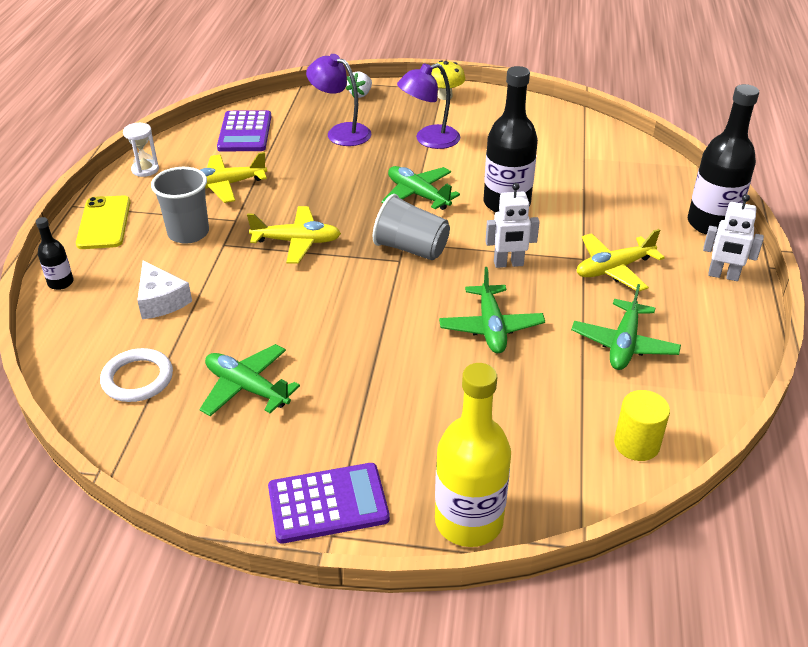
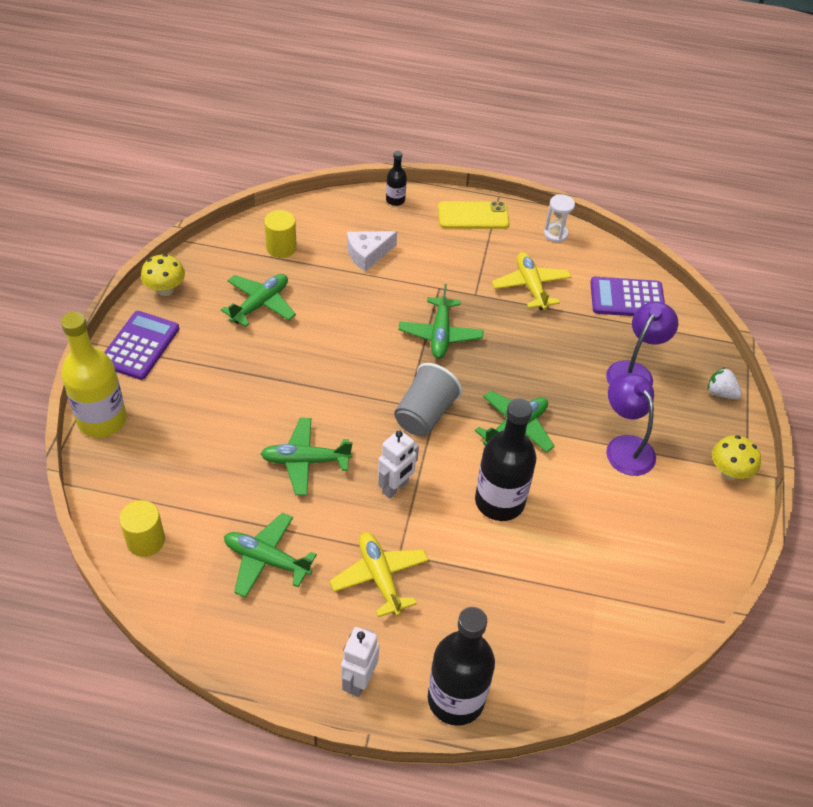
camera: 90 degrees right, 10 degrees up
white ring [100,348,173,402] -> yellow cylinder [264,210,297,258]
grey cup [151,167,209,244] -> none
yellow plane [247,206,341,264] -> green plane [398,284,483,358]
purple calculator [268,463,390,544] -> purple calculator turned 150 degrees counterclockwise [104,311,179,380]
white robot [485,183,540,268] -> white robot turned 135 degrees counterclockwise [378,430,419,499]
none -> yellow mushroom [141,254,185,296]

